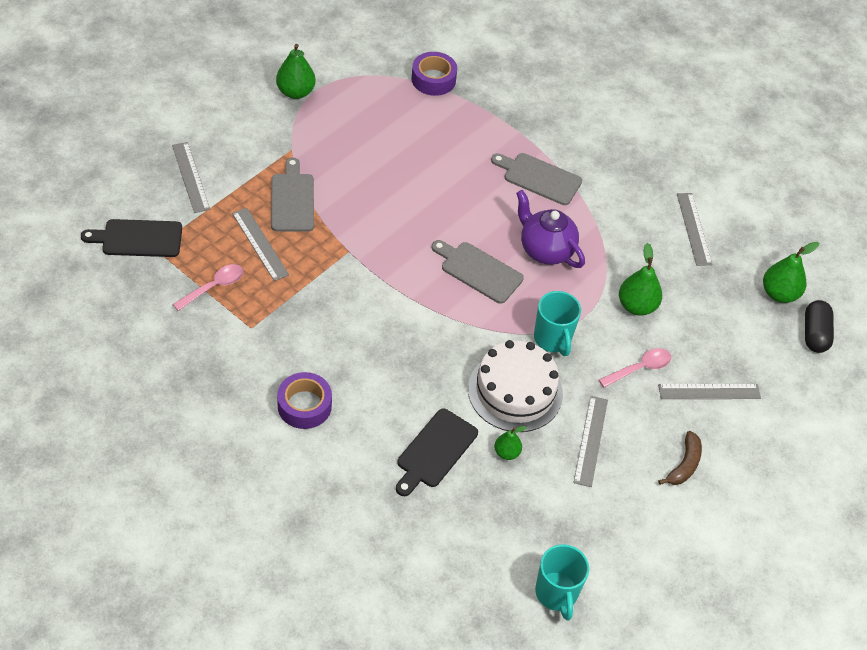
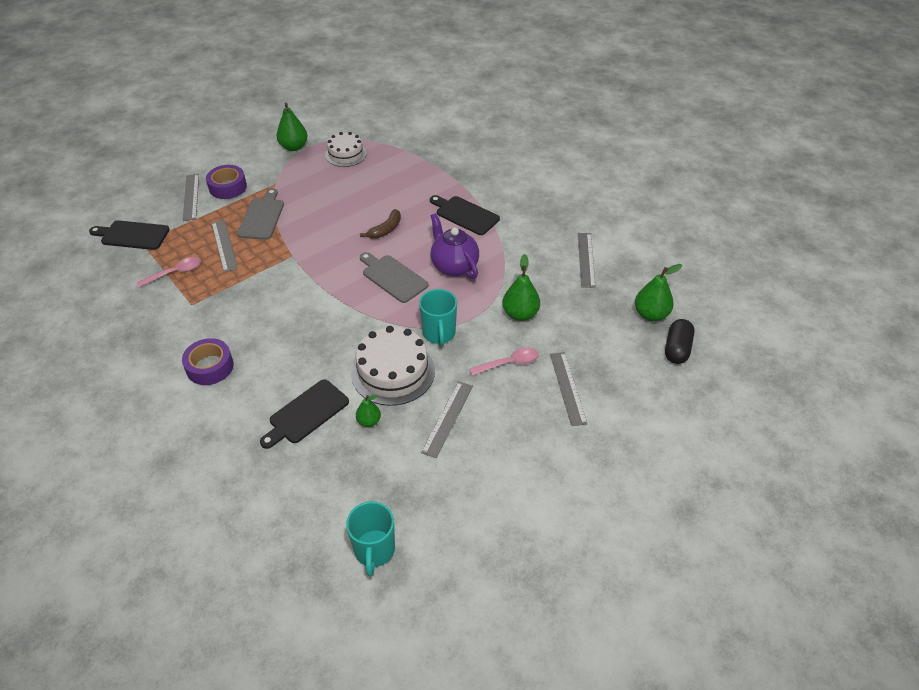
camera: 15 degrees right, 5 degrees down
purple tape [411,52,457,96] -> purple tape moved to [206,165,247,199]
grey cutting board [491,153,582,205] -> black cutting board [430,195,500,235]
grey ruler [658,384,761,399] -> grey ruler turned 75 degrees clockwise [550,352,587,426]
brown banana [658,431,702,485] -> brown banana moved to [360,209,401,239]
none -> white cake [325,132,366,167]

